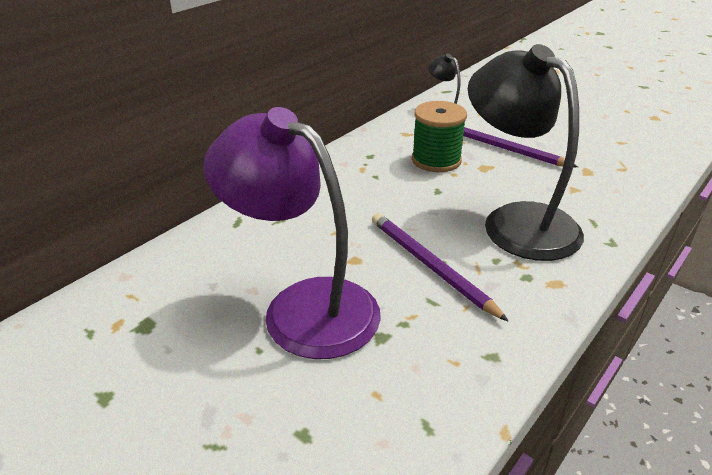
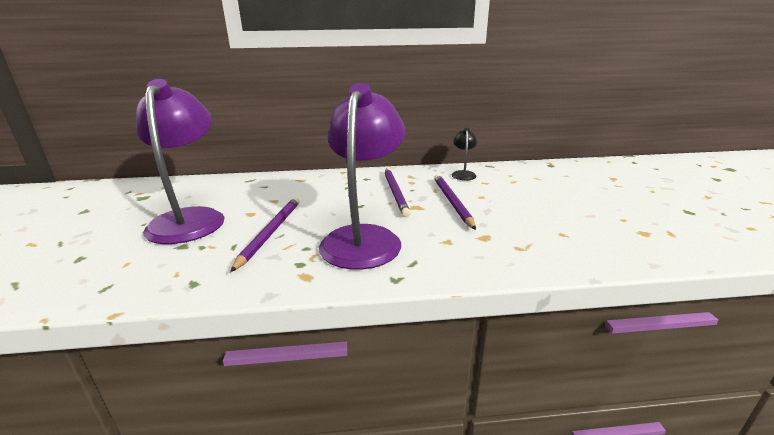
camera: 45 degrees right, 10 degrees down
green spool [412,101,467,172] -> purple pencil [385,169,411,217]
black lamp [468,44,584,261] -> purple lamp [319,83,405,270]

